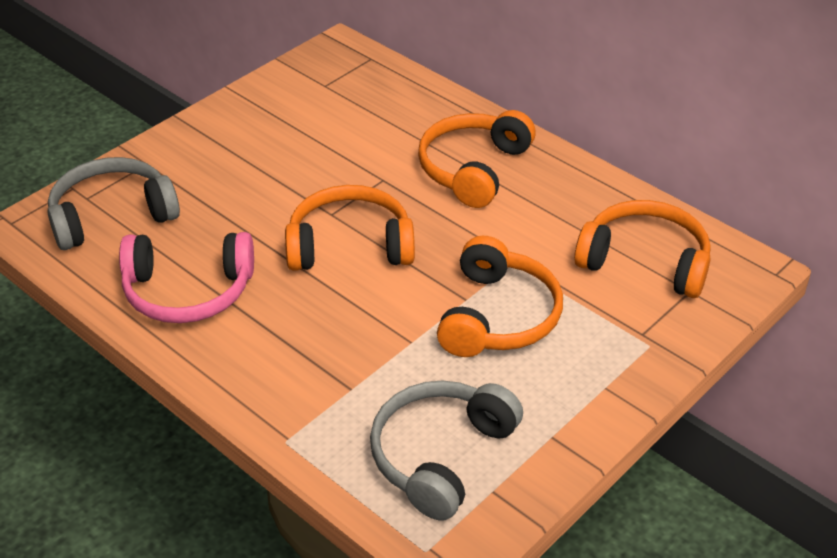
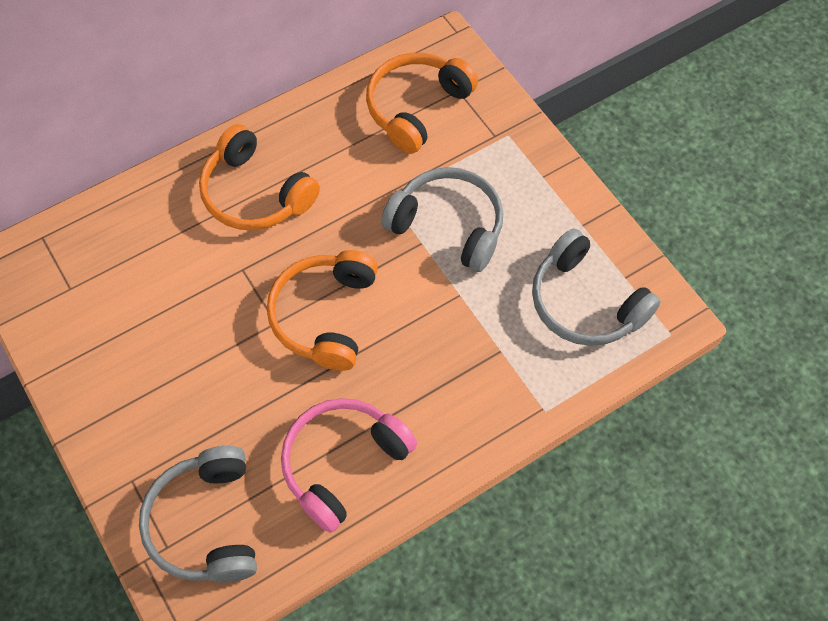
camera: 75 degrees left, 20 degrees up
pink headphones [119,232,254,323] -> pink headphones turned 150 degrees counterclockwise [281,398,417,533]
orange headphones [437,236,563,357] -> grey headphones [381,167,503,272]

